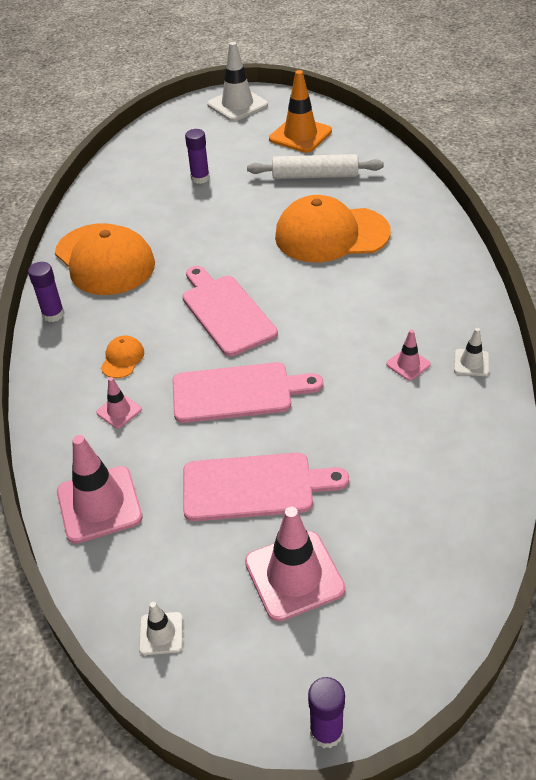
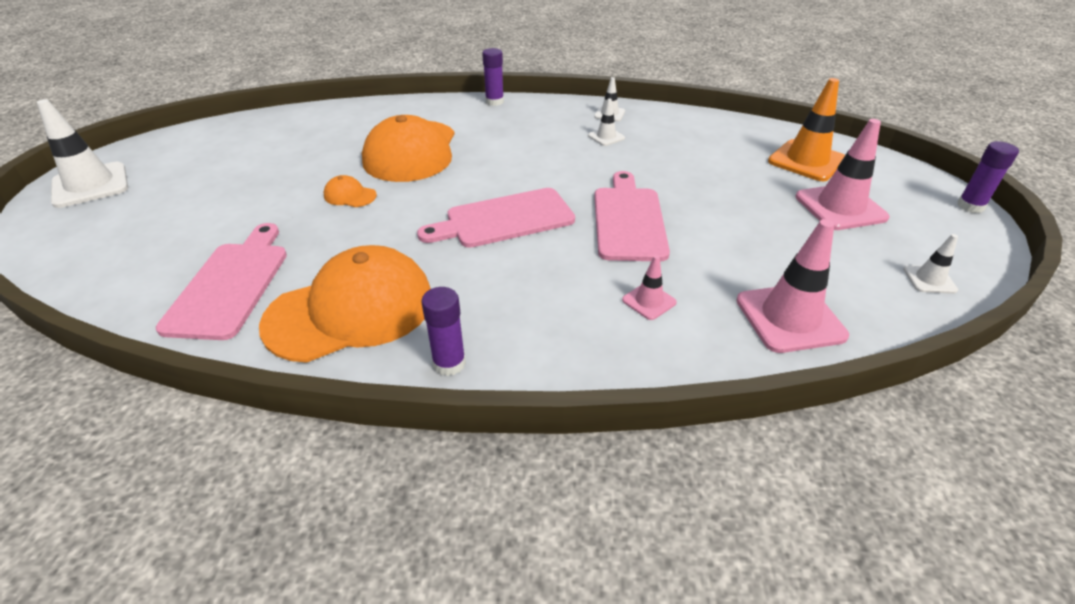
camera: 85 degrees left, 5 degrees down
orange cap [101,335,144,378] -> orange cap moved to [324,175,377,207]
pink cutting board [183,453,349,521] -> pink cutting board moved to [156,223,287,340]
purple glue stick [185,129,210,184] -> purple glue stick moved to [482,48,504,106]
white rolling pin [247,154,384,179] -> none
orange traffic cone [269,70,332,153] -> orange traffic cone moved to [768,78,845,181]
pink traffic cone [386,329,431,381] -> white traffic cone [588,99,625,146]

